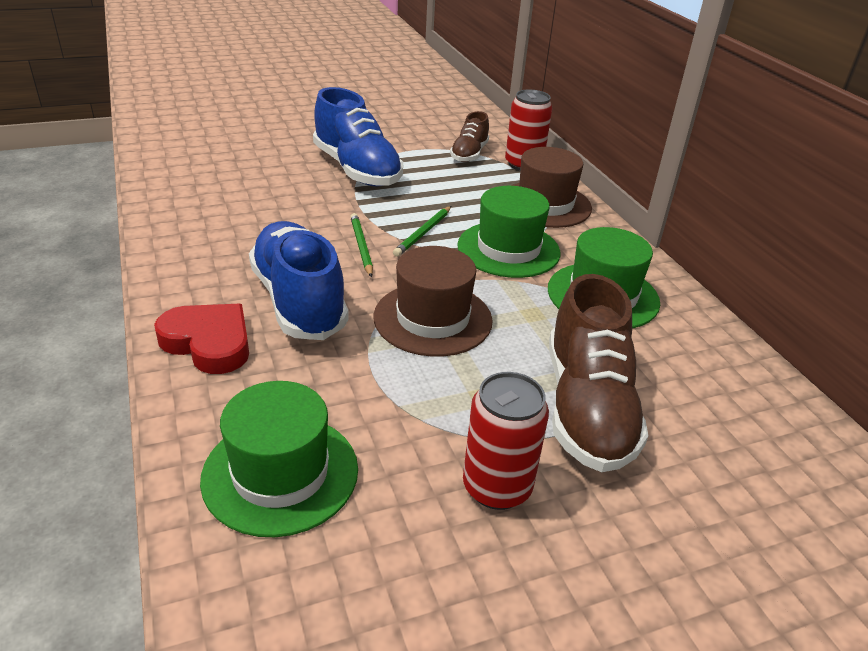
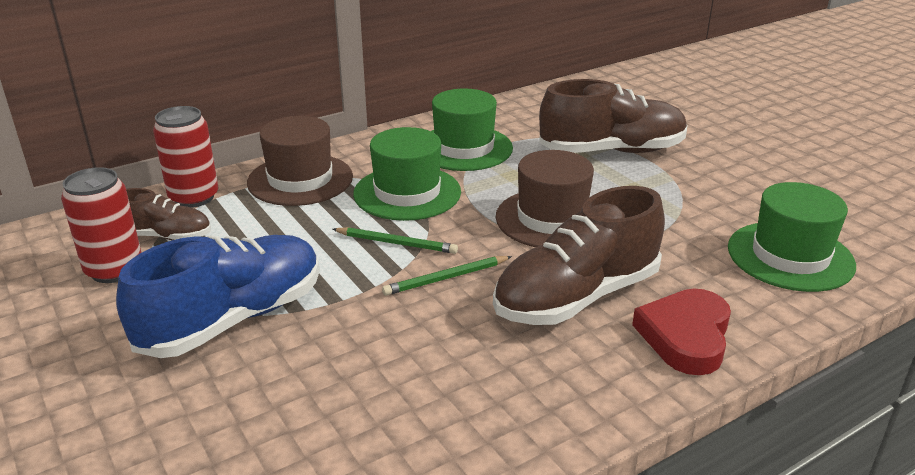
camera: 100 degrees left, 5 degrees down
blue shoe [249,221,349,340] -> brown shoe [493,186,665,325]
red can [463,372,549,510] -> red can moved to [61,167,142,283]

